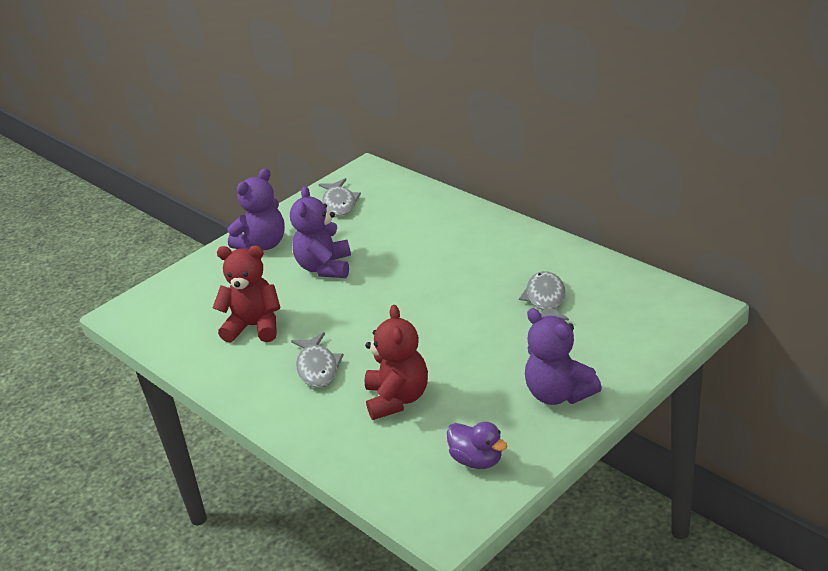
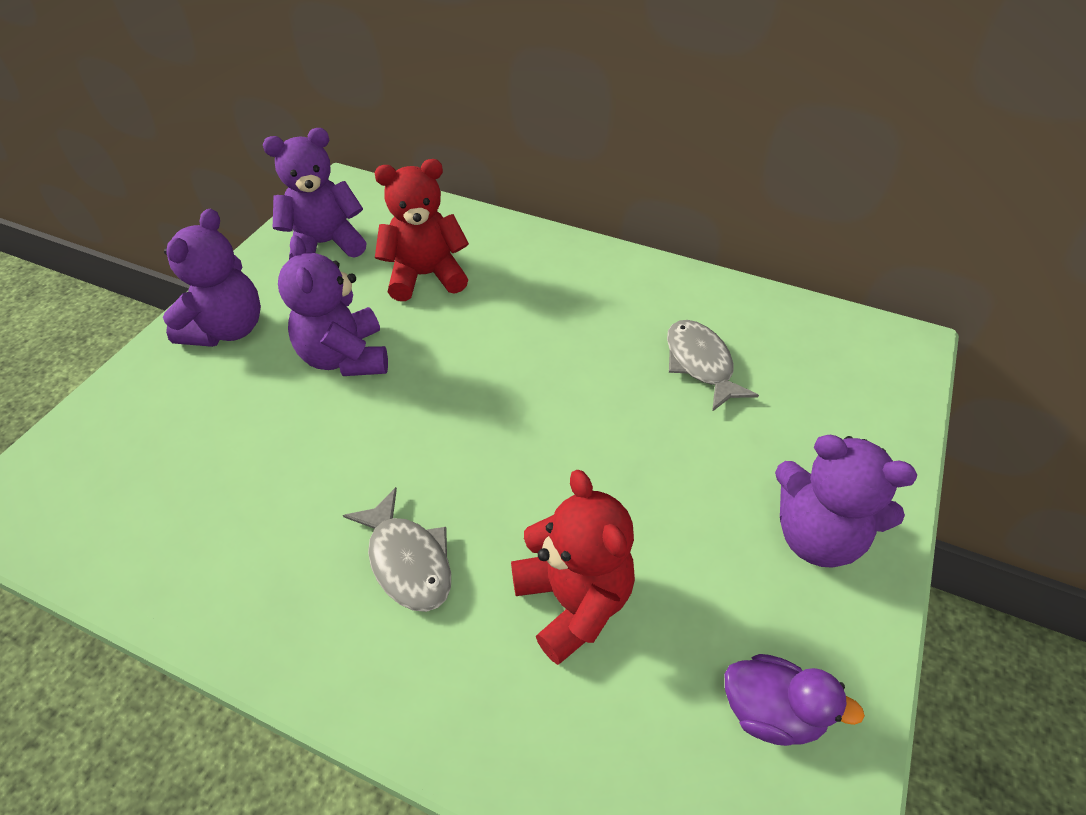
camera: 25 degrees left, 15 degrees up
red teddy bear [213,246,281,343] -> red teddy bear moved to [374,159,469,301]
grey fish [318,178,361,216] -> purple teddy bear [263,128,367,260]

